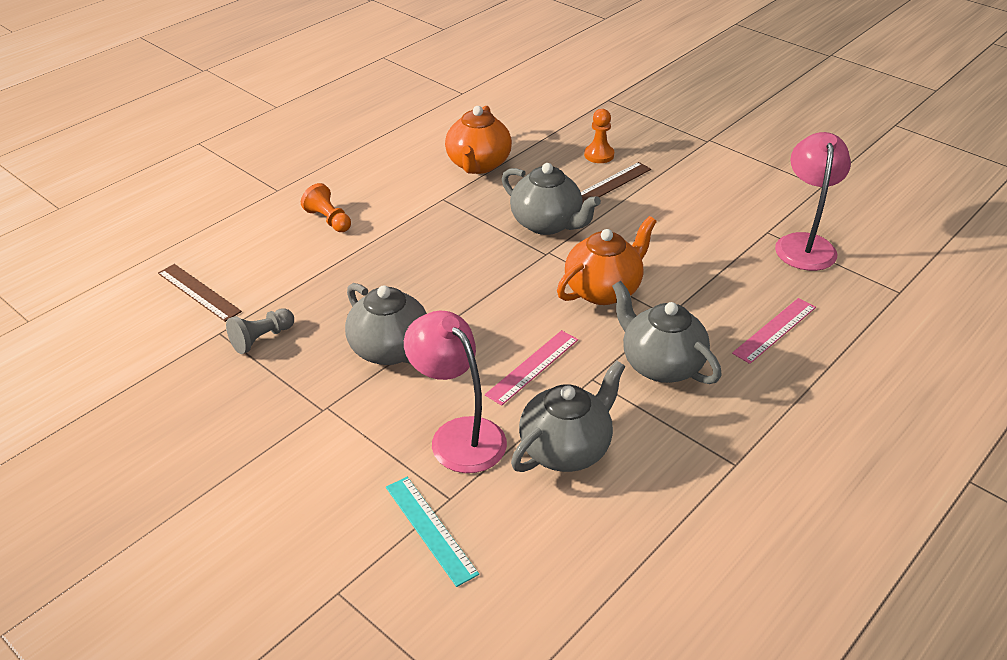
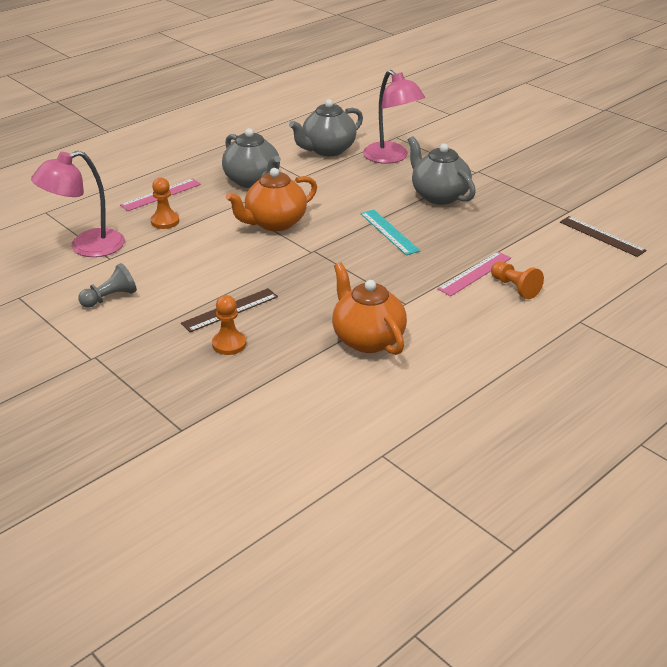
camera: 175 degrees left, 5 degrees down
grey pawn [226,308,294,354] -> grey pawn moved to [78,263,137,308]
turquoise ruler [386,477,479,587] -> turquoise ruler moved to [360,210,420,255]
orange teapot [445,106,512,174] -> orange teapot turned 45 degrees counterclockwise [332,263,407,355]
pink ruler [485,330,578,406] -> pink ruler moved to [437,251,511,296]
grey teapot [502,163,601,235] -> none
pink lamp [775,132,851,271] -> pink lamp turned 45 degrees clockwise [31,151,125,257]
none -> orange pawn [151,178,179,229]

